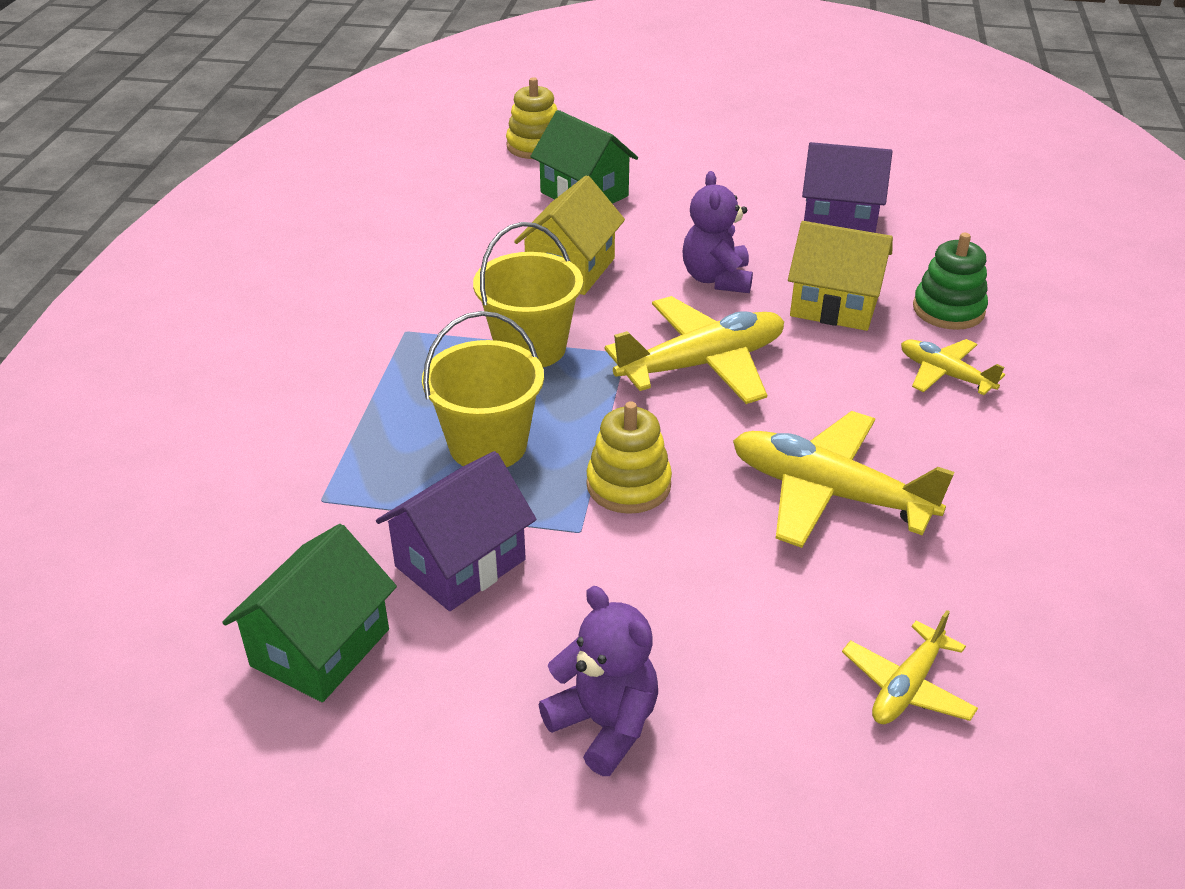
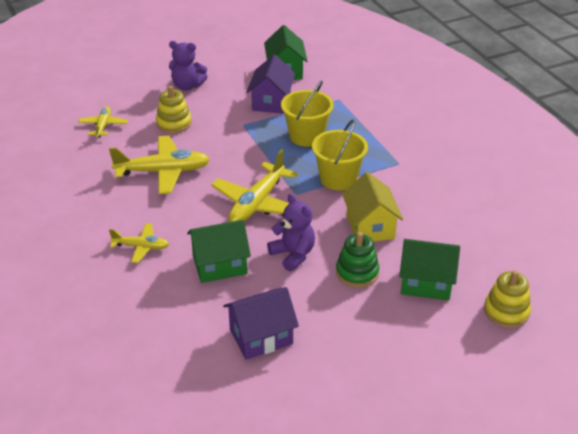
camera: 145 degrees right, 0 degrees up
yellow stacking toy [586,401,672,514] -> yellow stacking toy moved to [156,86,192,133]
yellow house [788,221,893,331] -> green house [187,220,251,283]
green stacking toy [913,233,988,330] -> green stacking toy moved to [336,232,379,288]

